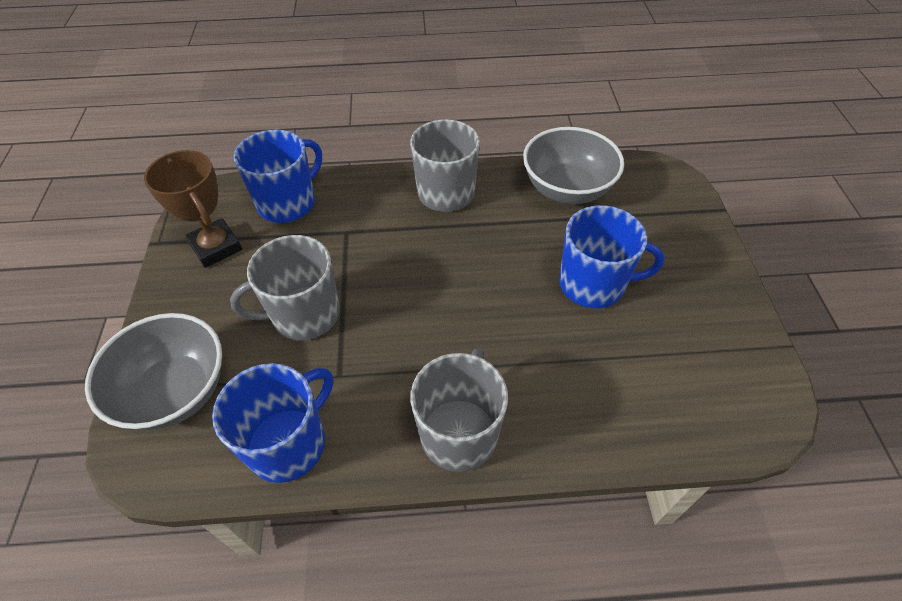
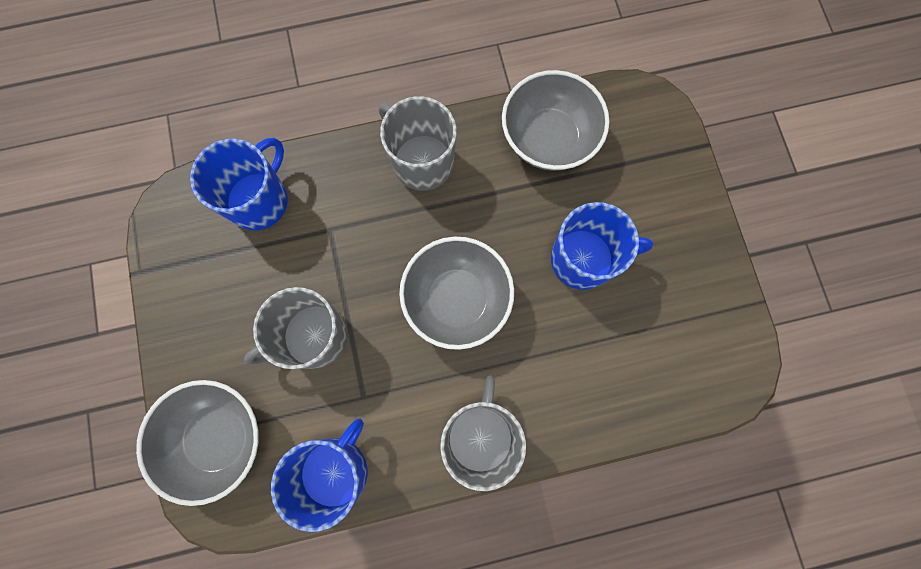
camera: 10 degrees left, 25 degrees up
brown trophy [144,150,242,268] -> none
none -> grey bowl [399,237,514,350]

